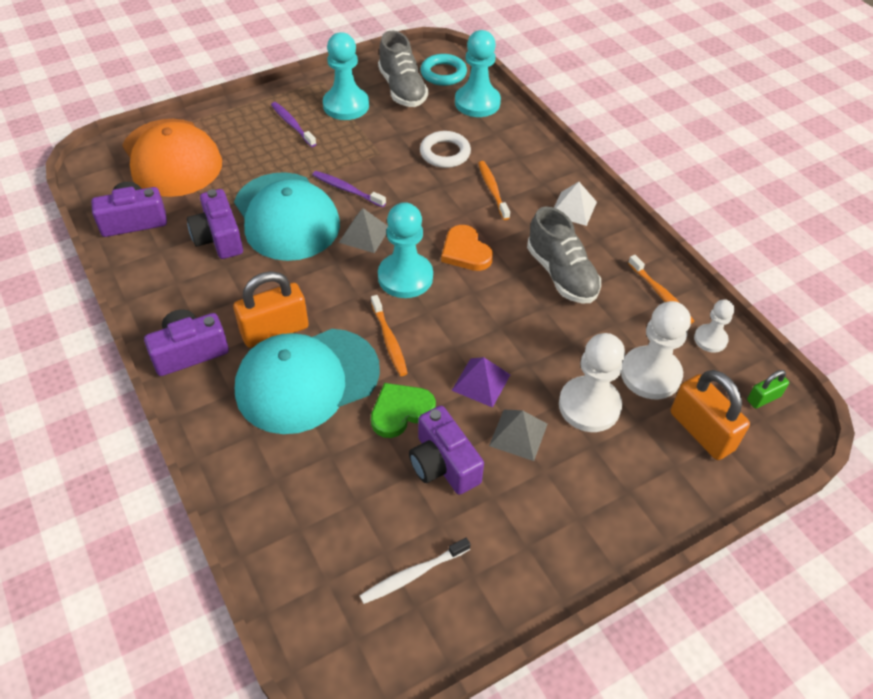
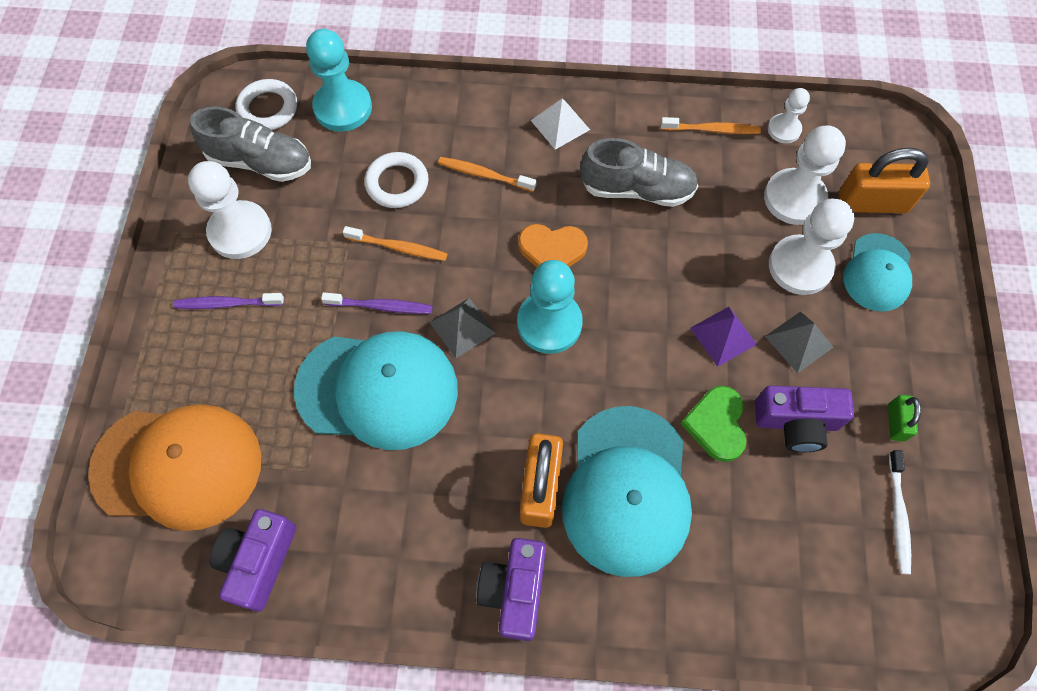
camera: 55 degrees left, 15 degrees up
purple camera [187,189,243,259] -> none
purple toothbrush [312,171,386,207] -> purple toothbrush turned 150 degrees counterclockwise [321,292,433,314]
turquoise pawn [323,32,369,120] -> white pawn [188,161,272,259]
orange toothbrush [371,295,408,376] -> orange toothbrush moved to [343,226,448,261]
turquoise ring [420,54,467,86] -> white ring [235,79,297,130]
green padlock [747,370,789,409] -> green padlock moved to [888,395,921,442]
none -> turquoise cap [843,233,912,312]

